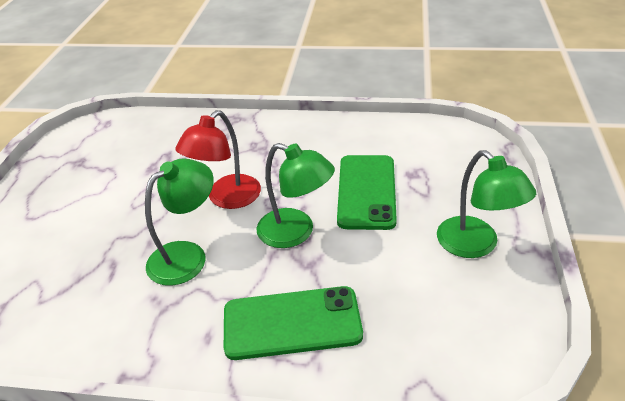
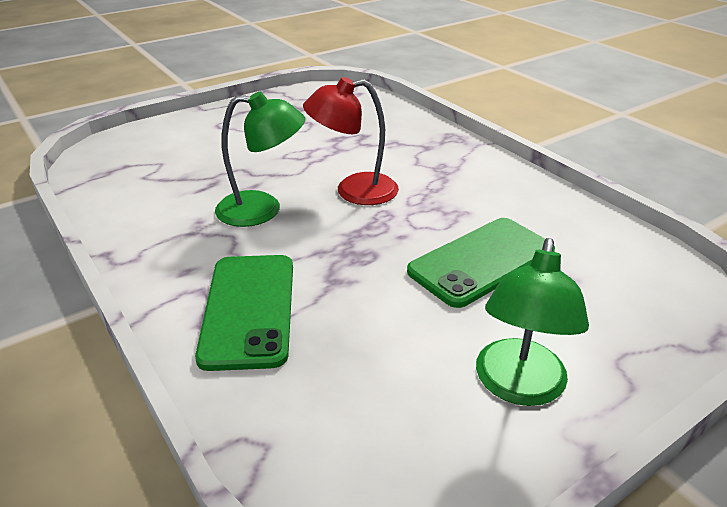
camera: 45 degrees right, 5 degrees down
green phone [224,286,363,360] -> green phone turned 45 degrees clockwise [195,255,293,371]
green lamp [256,143,335,248] -> none

